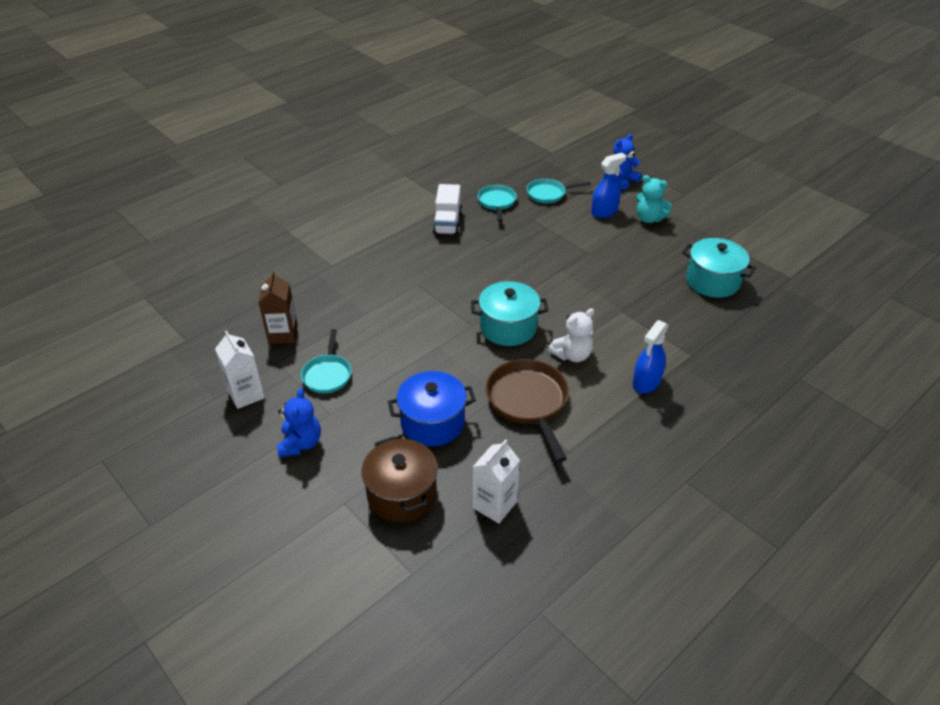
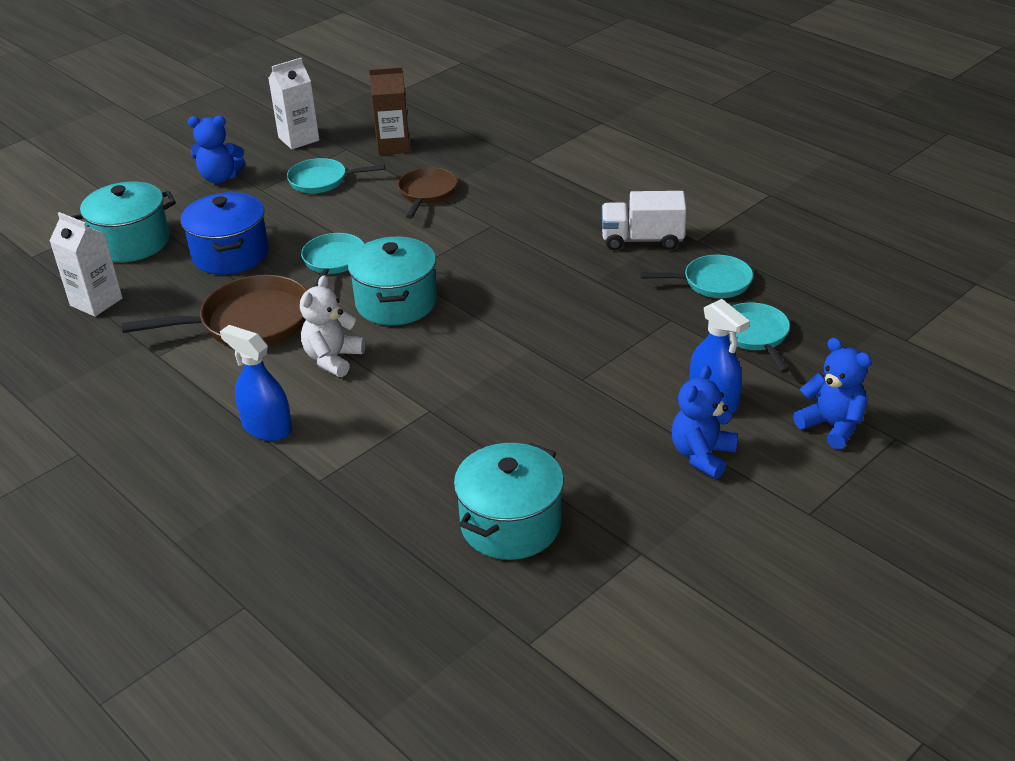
camera: 90 degrees right, 5 degrees down
brown pot [361,436,438,522] -> turquoise pot [71,182,176,262]
white teddy bear [548,308,594,362] -> white teddy bear turned 60 degrees clockwise [300,275,366,377]
turquoise teddy bear [636,175,672,223] -> blue teddy bear [672,366,738,479]
none -> turquoise pan [301,233,364,287]
none -> brown pan [398,167,457,219]

